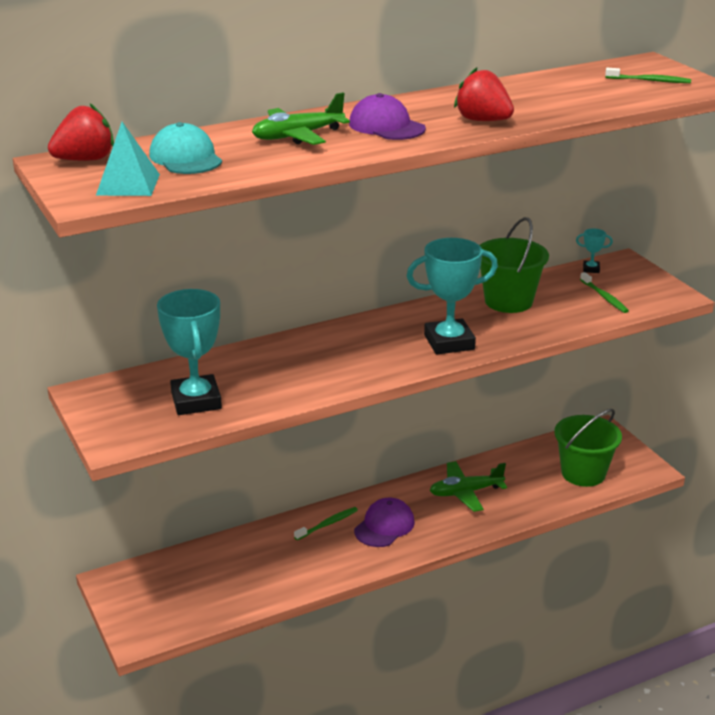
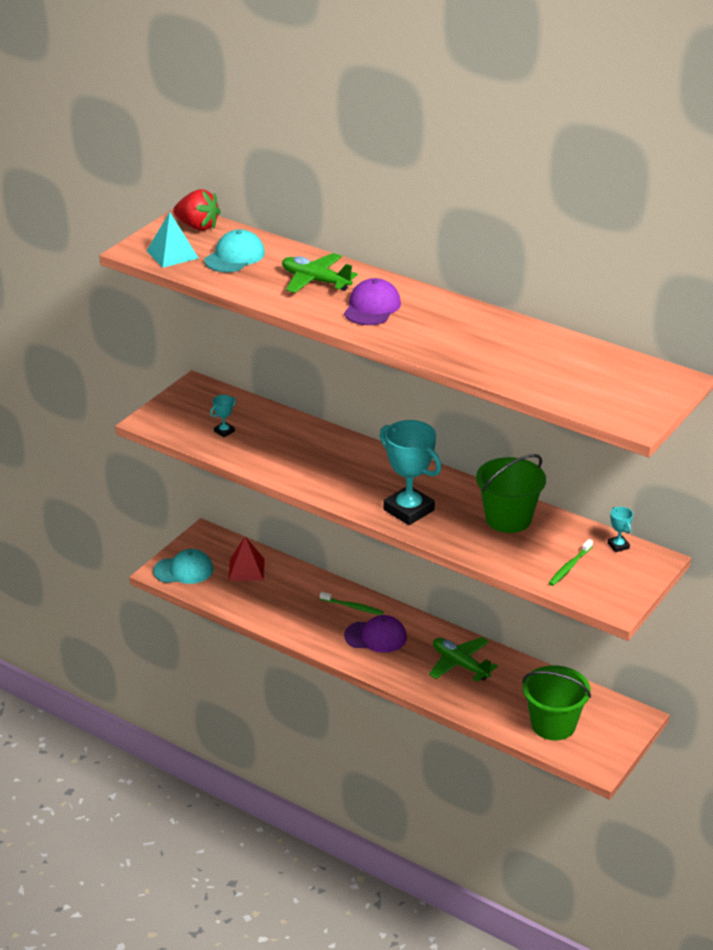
camera: 60 degrees right, 5 degrees up
turquoise trophy [157,289,222,415] -> turquoise trophy [210,395,236,437], size x0.43
red strawberry [454,67,514,121] -> none
green toothbrush [605,68,691,83] -> none
none -> turquoise cap [153,549,213,584]
none -> red pyramid [228,537,264,581]

